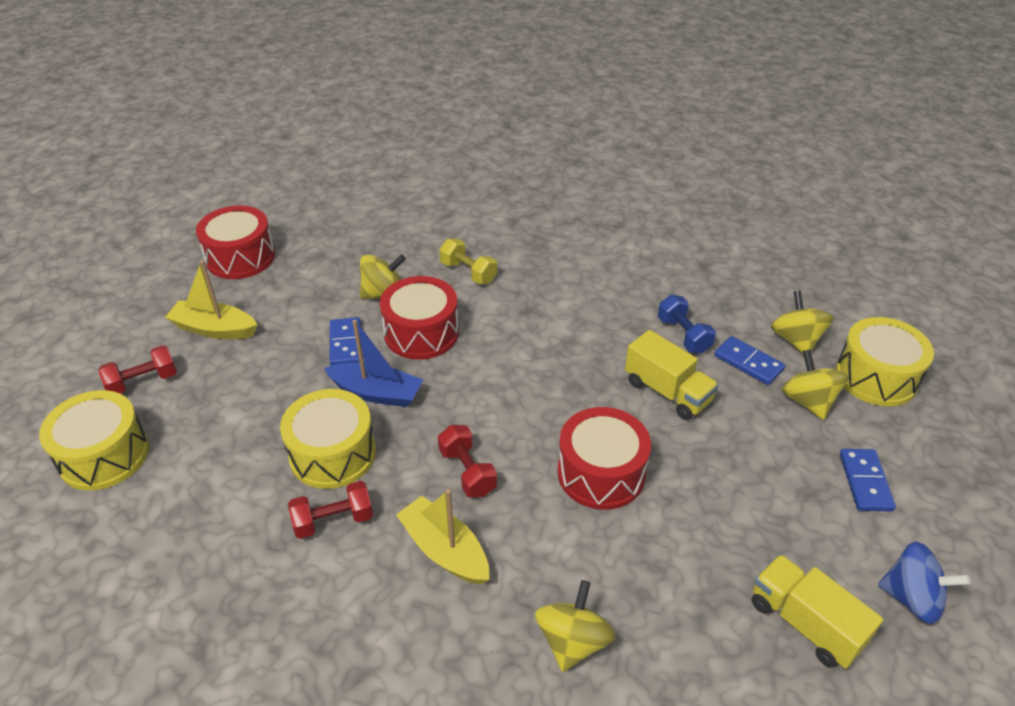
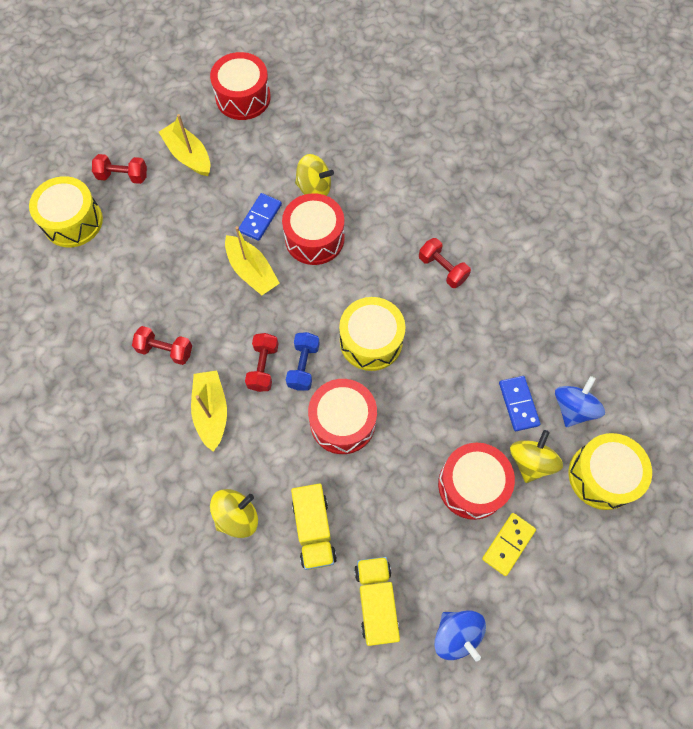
camera: 35 degrees right, 25 degrees up
yellow drum [280,389,376,489] -> yellow drum moved to [339,297,406,371]
blue boat [324,320,423,407] -> yellow boat [225,226,280,295]
yellow dumbbell [439,239,497,284] -> none
yellow truck [625,330,719,420] -> yellow truck moved to [291,483,337,570]
blue dumbbell [658,294,716,354] -> blue dumbbell moved to [286,332,320,391]
yellow spinning top [771,290,834,354] -> blue spinning top [555,376,605,427]
blue domino [840,449,896,512] -> yellow domino [482,513,536,576]
none -> red dumbbell [419,238,471,288]
none -> red drum [438,443,515,520]

